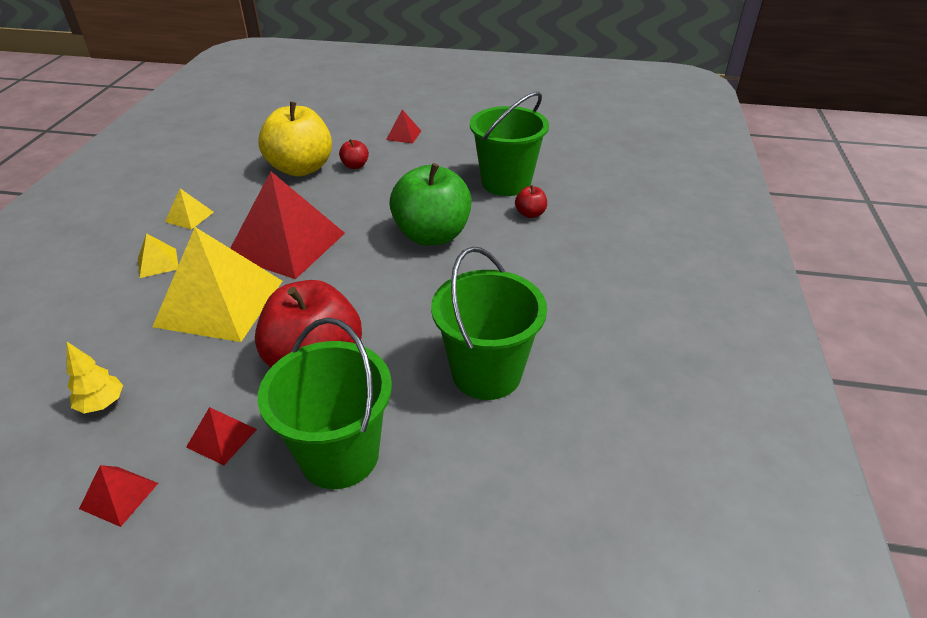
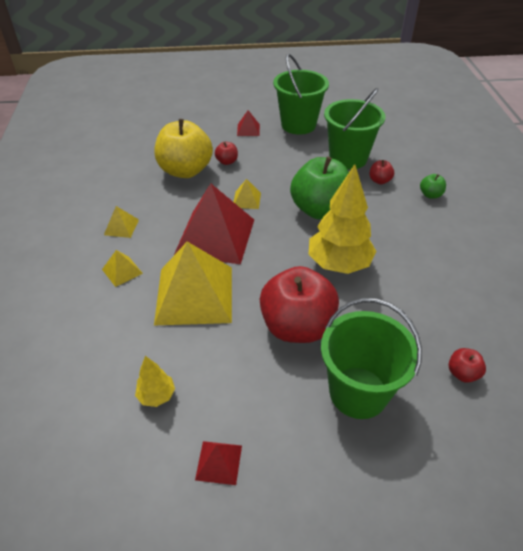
camera: 15 degrees left, 5 degrees up
red pyramid [186,407,257,465] -> none
green bucket [431,247,547,400] -> green bucket moved to [273,54,329,135]
none -> yellow pyramid [234,179,261,209]
none -> yellow tree [308,164,377,274]
none -> green apple [420,174,446,199]
none -> red apple [449,348,486,383]

